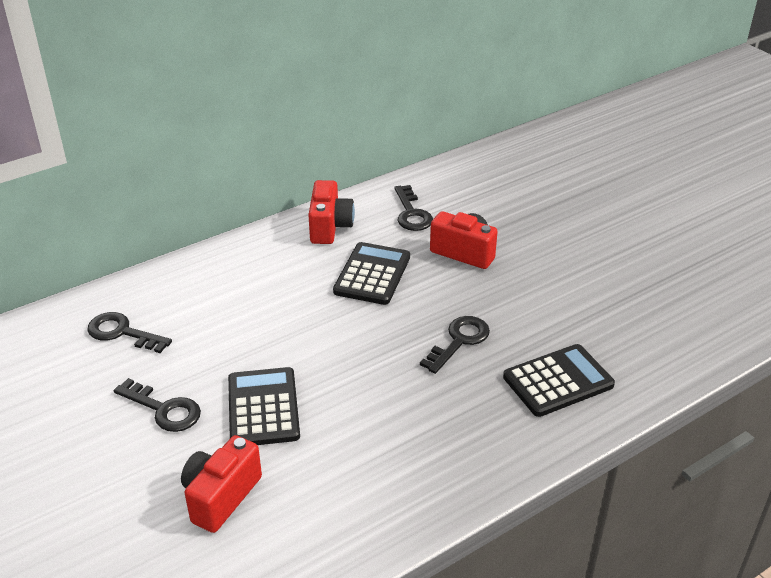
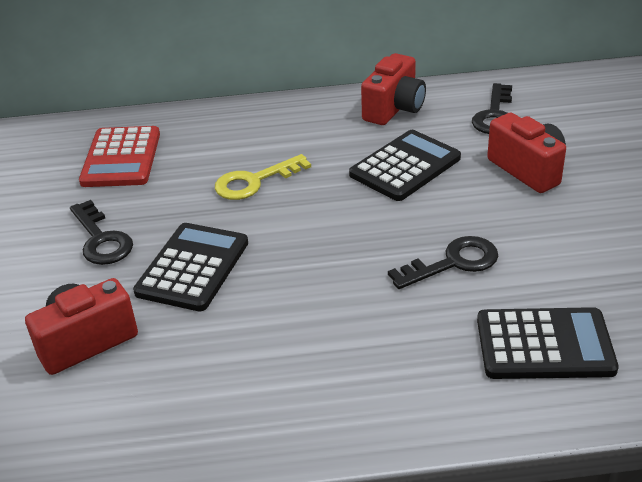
camera: 30 degrees right, 0 degrees up
black key [87,312,172,353] -> red calculator [79,126,160,187]
none -> yellow key [215,154,311,200]

